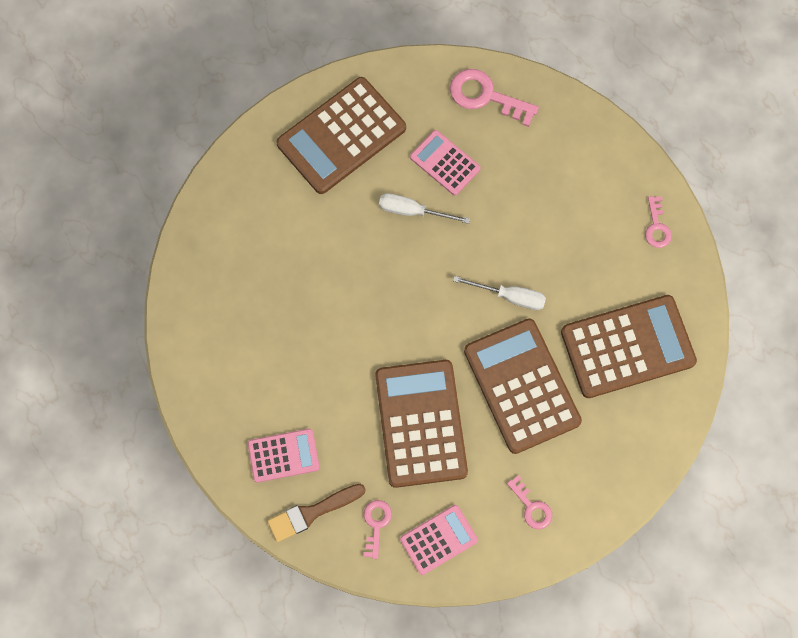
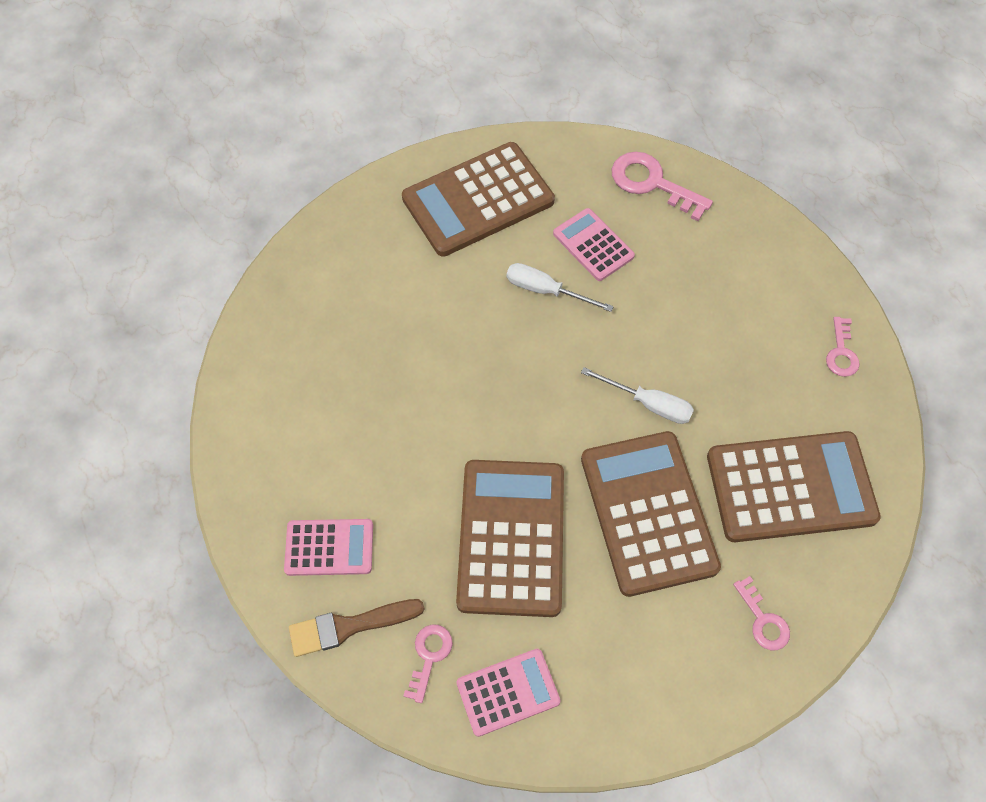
camera: 10 degrees right, 10 degrees down
pink key [507,475,552,529] -> pink key moved to [733,576,790,650]

